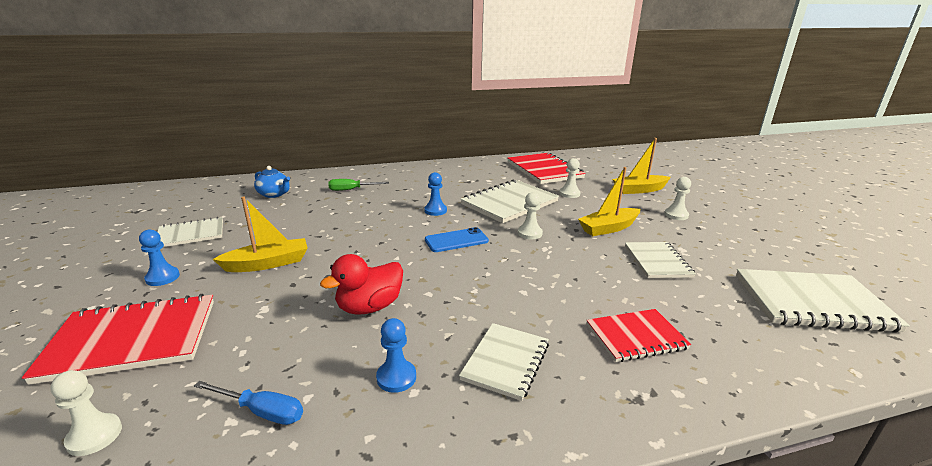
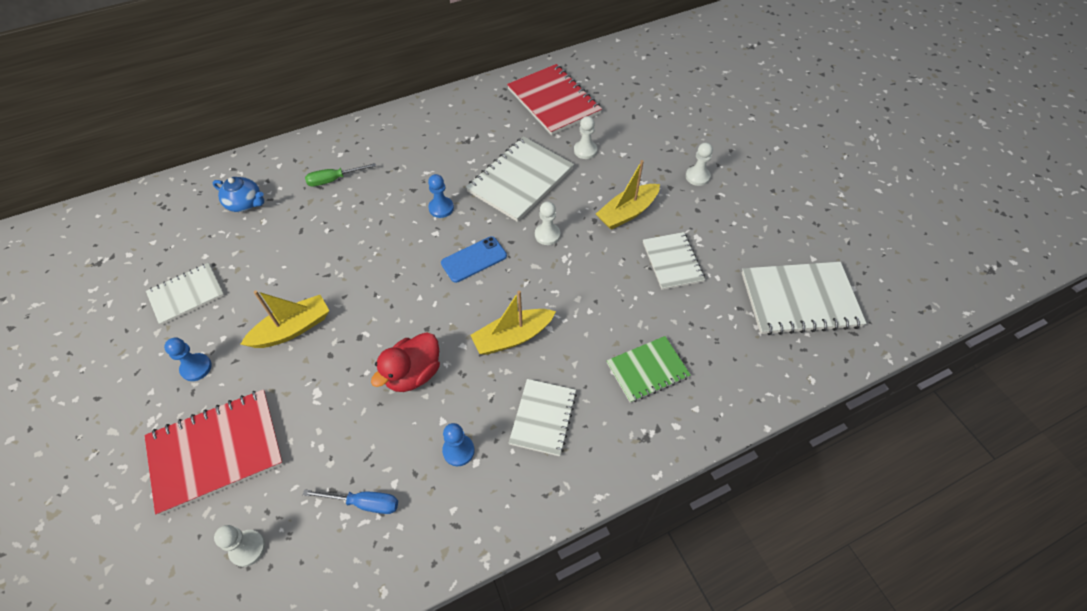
camera: 10 degrees left, 30 degrees up
red notebook [586,309,691,362] -> green notebook [607,336,691,403]
yellow boat [612,138,671,194] -> yellow boat moved to [471,291,556,355]

